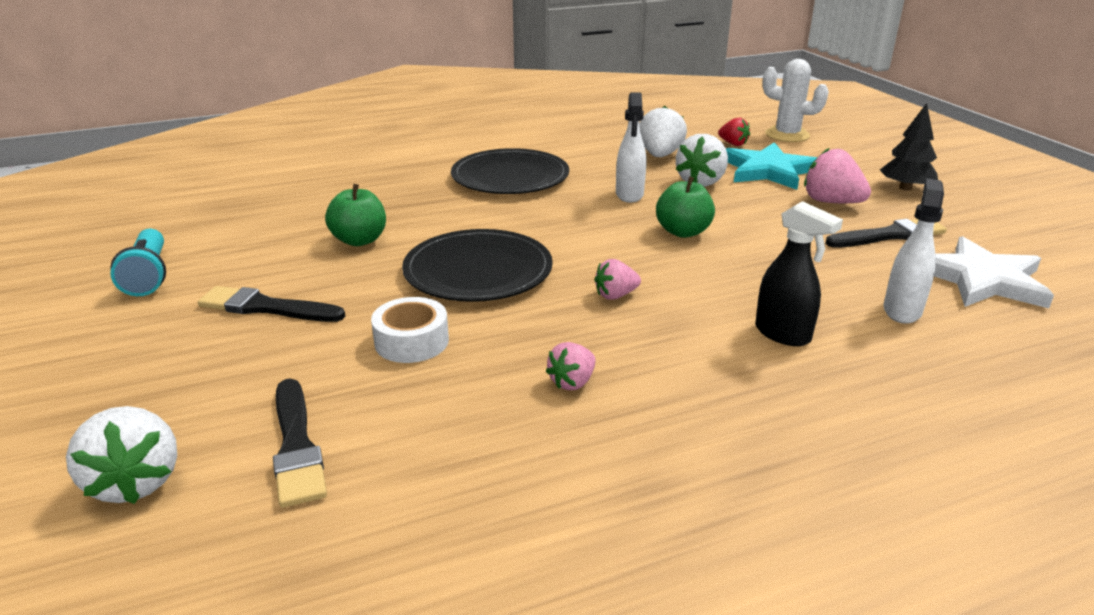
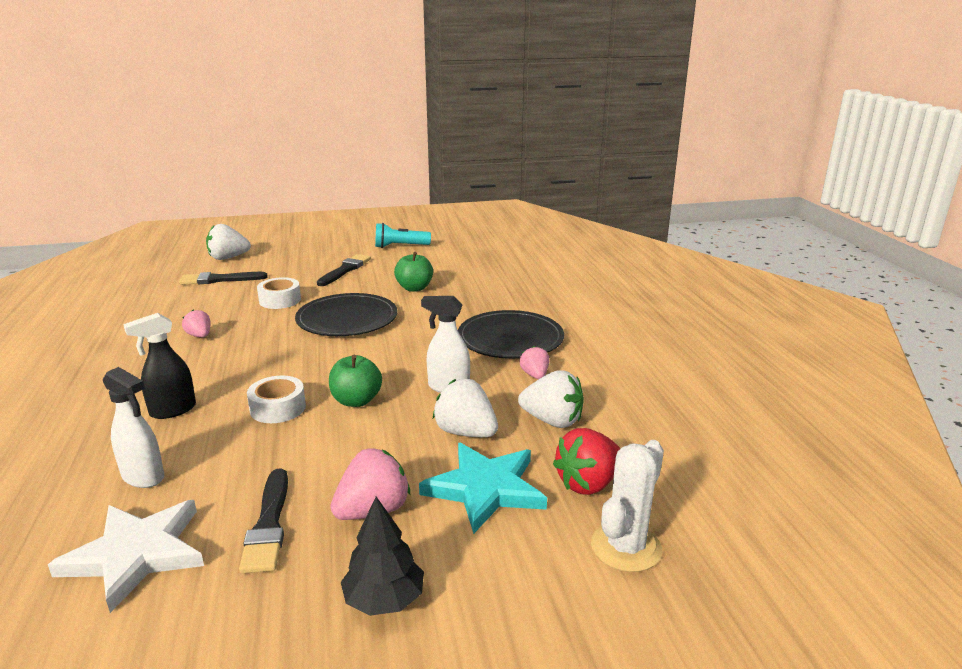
camera: 100 degrees right, 5 degrees down
pink strawberry [594,259,641,300] -> pink strawberry moved to [520,346,549,379]
red strawberry [718,118,750,146] -> red strawberry [553,428,621,495], size x1.68
none -> white tape [247,376,306,423]

